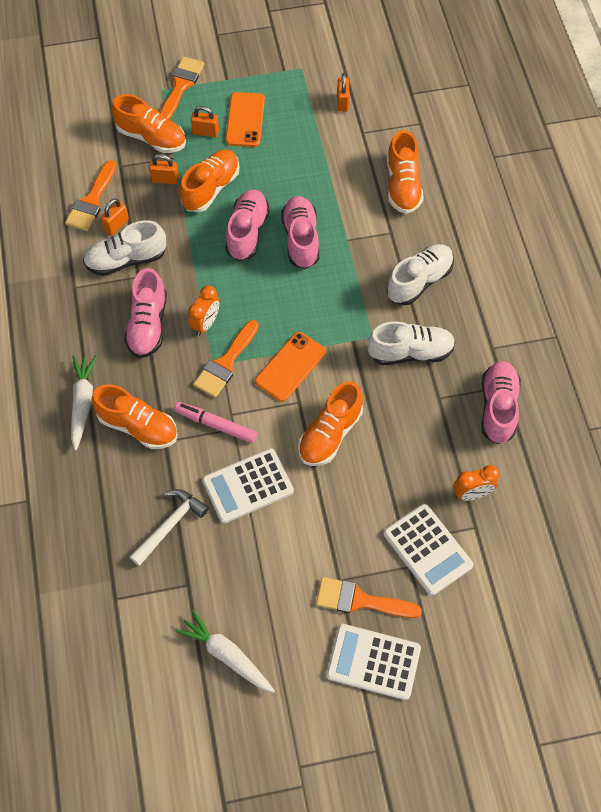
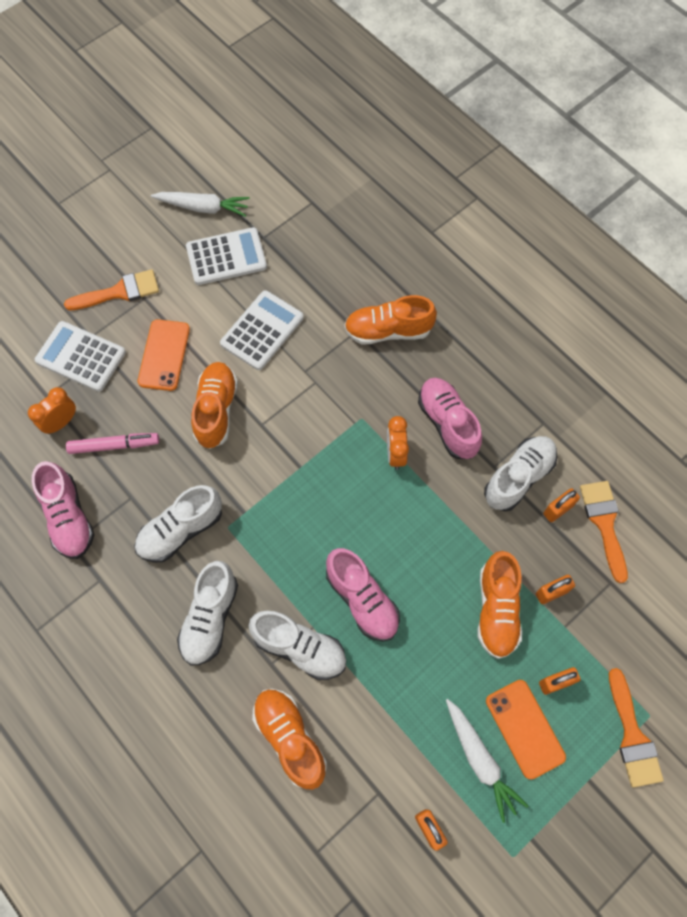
camera: 150 degrees right, 5 degrees up
white carrot [71,355,97,451] -> white carrot moved to [446,699,528,823]
orange padlock [101,198,129,236] -> orange padlock turned 45 degrees clockwise [543,488,580,522]
orange shoe [112,94,186,153] -> none
white hammer [130,489,209,566] -> none
pink marker [175,402,257,443] -> pink marker moved to [66,433,159,454]
orange brush [193,320,259,398] -> none
pink shoe [225,189,270,261] -> none
orange phone [255,332,326,402] -> orange phone moved to [138,319,190,391]
white calculator [327,624,421,700] -> white calculator moved to [186,227,267,285]
none -> white shoe [249,610,346,680]

